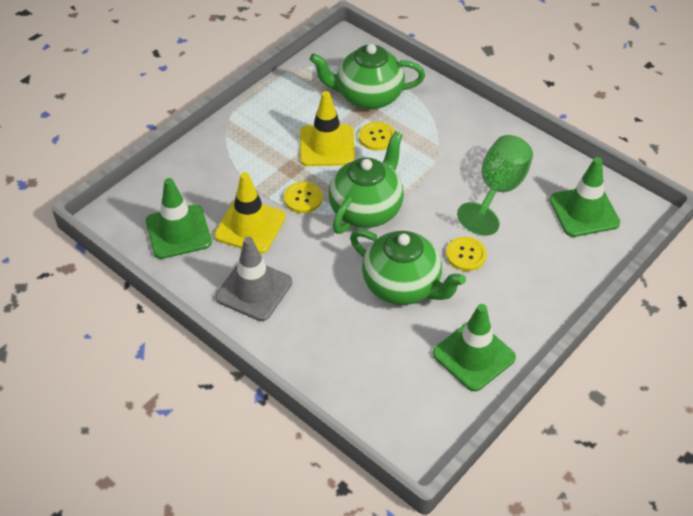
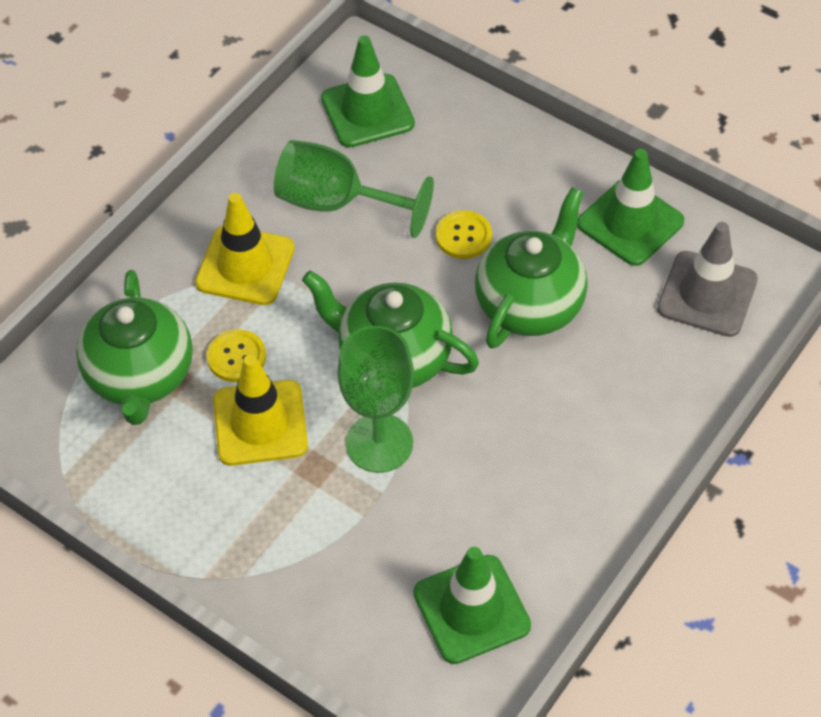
camera: 95 degrees left, 5 degrees up
yellow traffic cone [214,172,286,254] -> yellow traffic cone moved to [195,193,295,305]
grey traffic cone [215,237,292,321] -> grey traffic cone moved to [657,222,758,337]
yellow button [284,182,323,213] -> green goblet [337,326,414,473]

